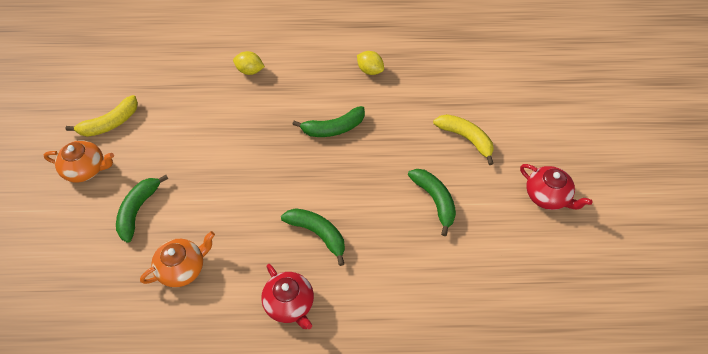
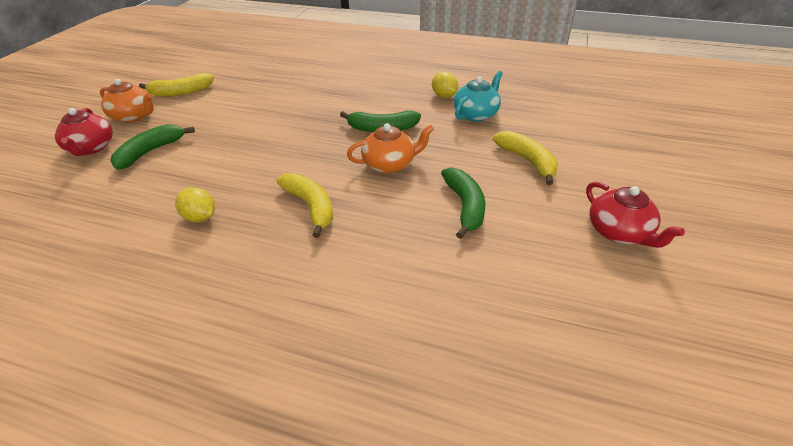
camera: 20 degrees right, 15 degrees down
orange teapot [140,231,215,287] -> orange teapot moved to [347,123,434,173]
yellow lemon [233,51,265,75] -> yellow lemon moved to [175,187,215,222]
red teapot [261,264,314,329] -> red teapot moved to [54,108,113,156]
green banana [281,208,345,266] -> yellow banana [277,173,333,238]
none -> turquoise teapot [453,71,503,122]

